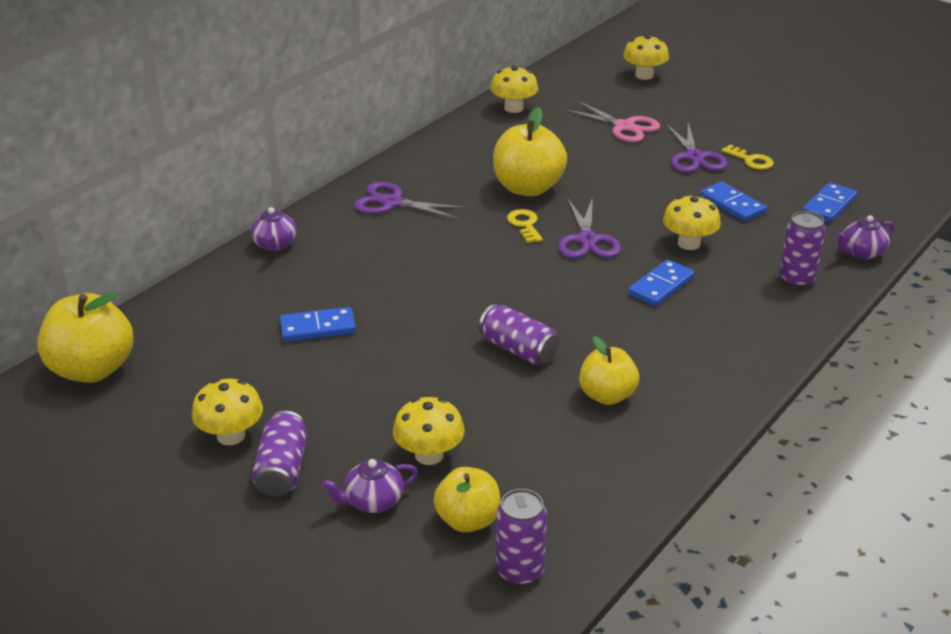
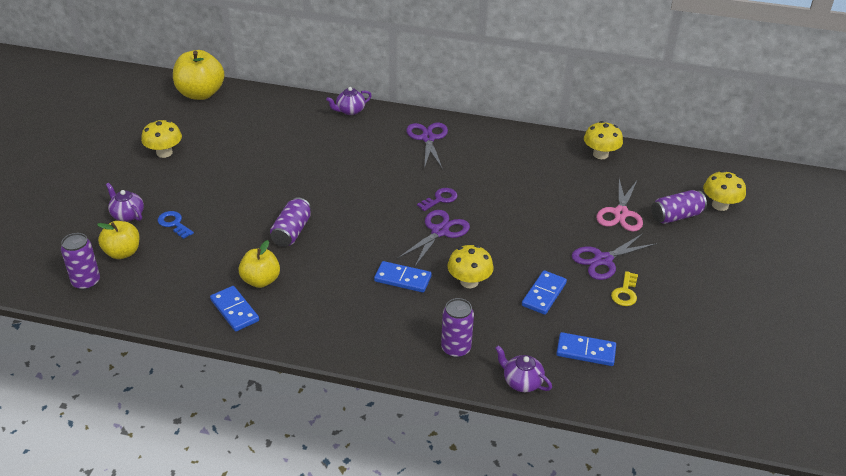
camera: 65 degrees right, 5 degrees up
purple can [252,411,307,497] -> purple can moved to [651,190,707,224]
blue domino [280,307,356,342] -> blue domino moved to [210,286,259,332]
yellow mushroom [393,397,465,465] -> blue key [158,211,194,239]
yellow apple [493,107,567,196] -> none
yellow key [507,209,543,243] -> purple key [417,188,457,211]
purple scissors [558,197,621,258] -> purple scissors turned 150 degrees clockwise [397,210,470,268]

